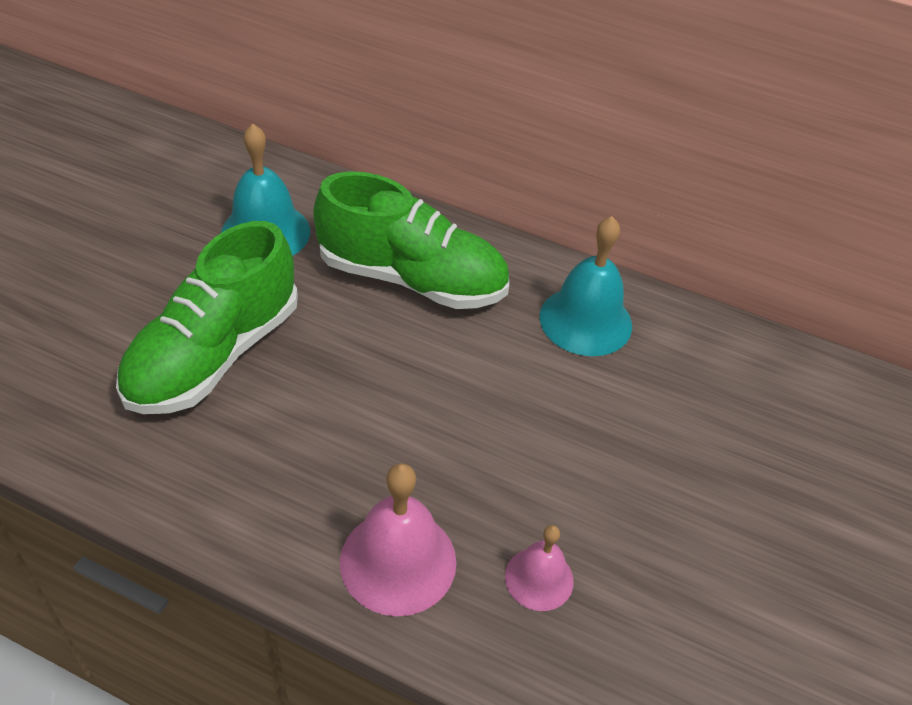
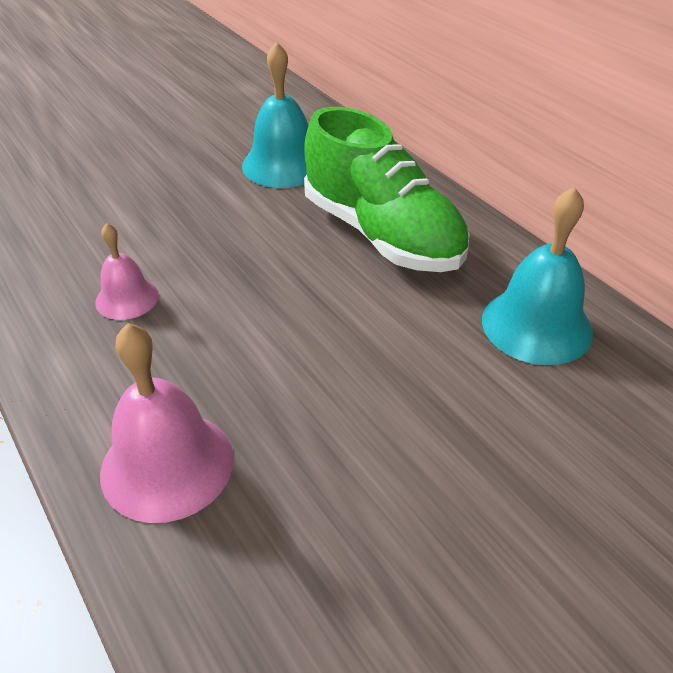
camera: 35 degrees right, 5 degrees down
green shoe [116,221,298,414] -> none
pink bell [505,525,574,611] -> pink bell moved to [95,223,159,320]

